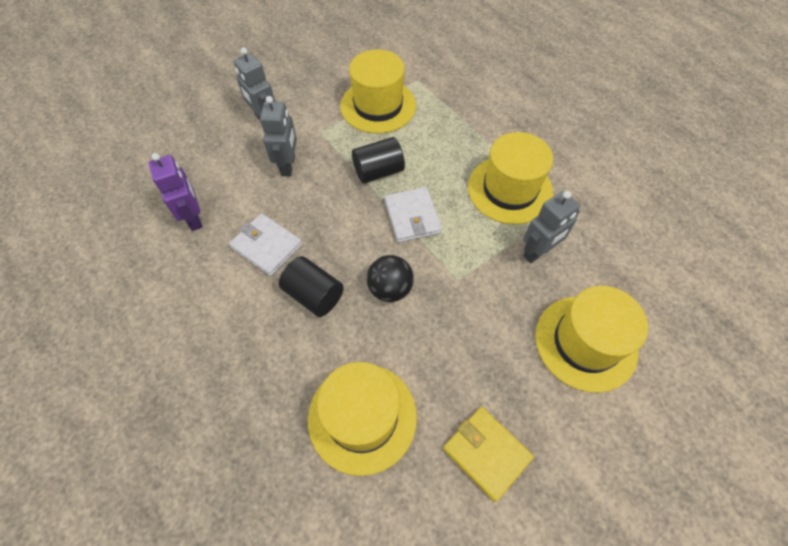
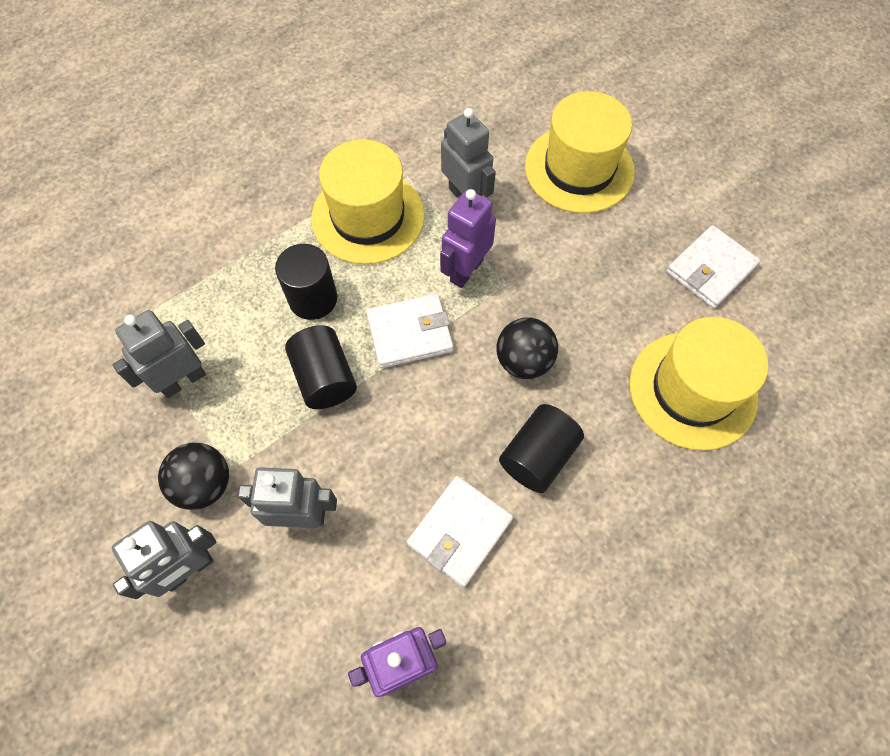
camera: 90 degrees left, 5 degrees up
yellow hat [340,50,416,133] -> grey robot [113,310,206,398]
yellow wallet [443,407,534,502] -> white wallet [666,225,760,309]
none -> black ball [158,443,229,510]
none -> black cylinder [275,244,337,320]
none -> purple robot [440,189,496,288]

